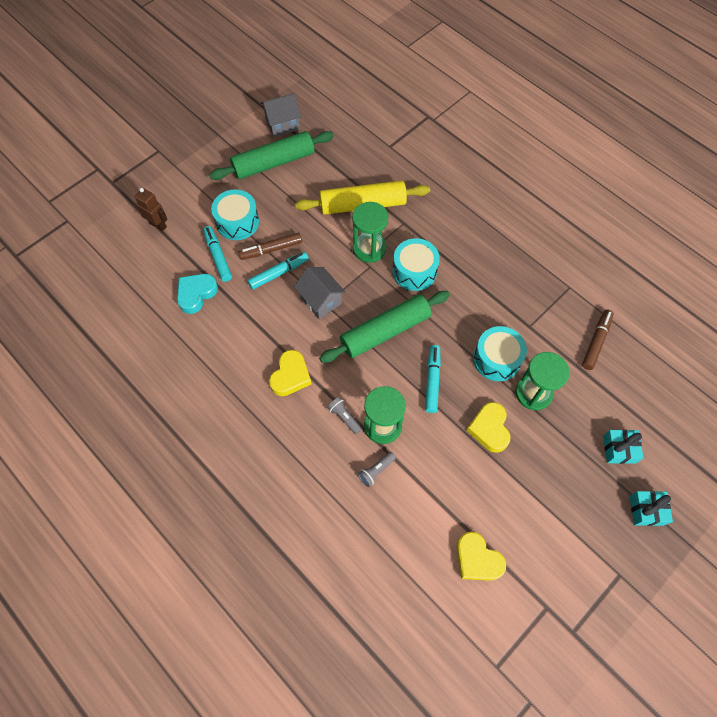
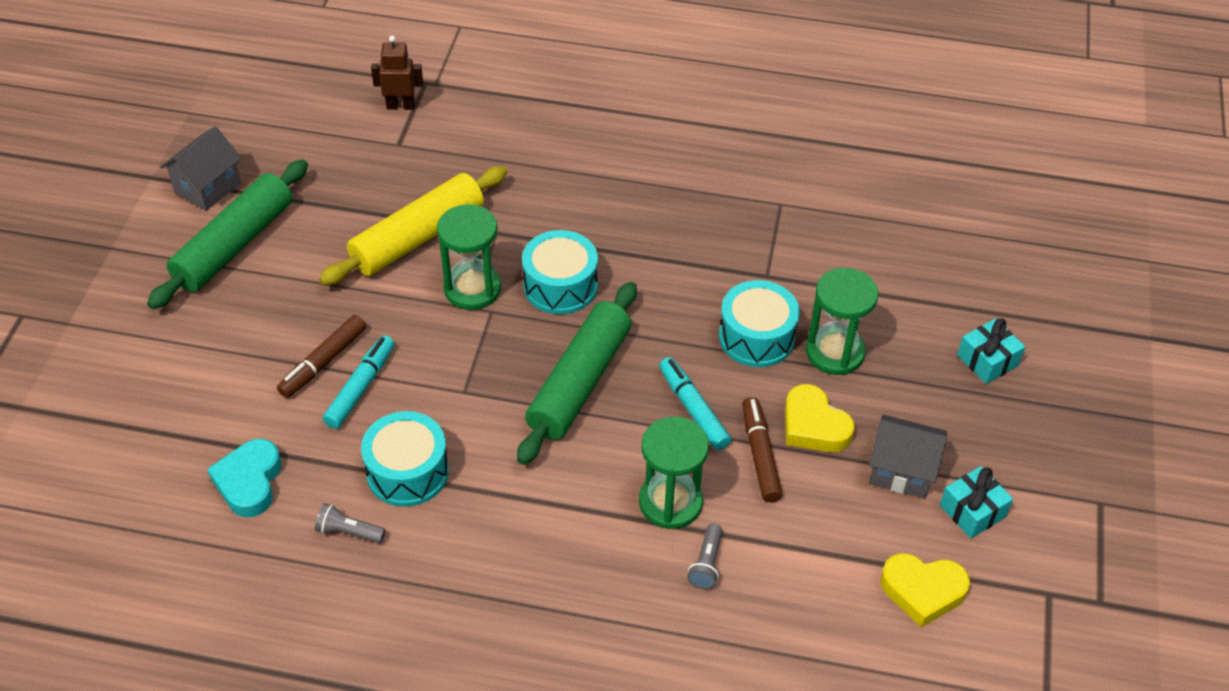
camera: 35 degrees left, 15 degrees down
brown robot [135,188,168,231] -> brown robot moved to [371,36,423,110]
turquoise marker [203,226,232,282] -> none
turquoise drum [211,189,259,240] -> turquoise drum moved to [361,411,449,507]
yellow heart [269,350,311,396] -> none
grey house [294,267,346,319] -> grey house moved to [869,414,947,499]
grey flashlight [327,397,362,434] -> grey flashlight moved to [315,503,386,543]
brown marker [582,310,614,370] -> brown marker moved to [742,397,783,502]
turquoise gift [630,491,673,526] -> turquoise gift moved to [940,466,1013,538]

